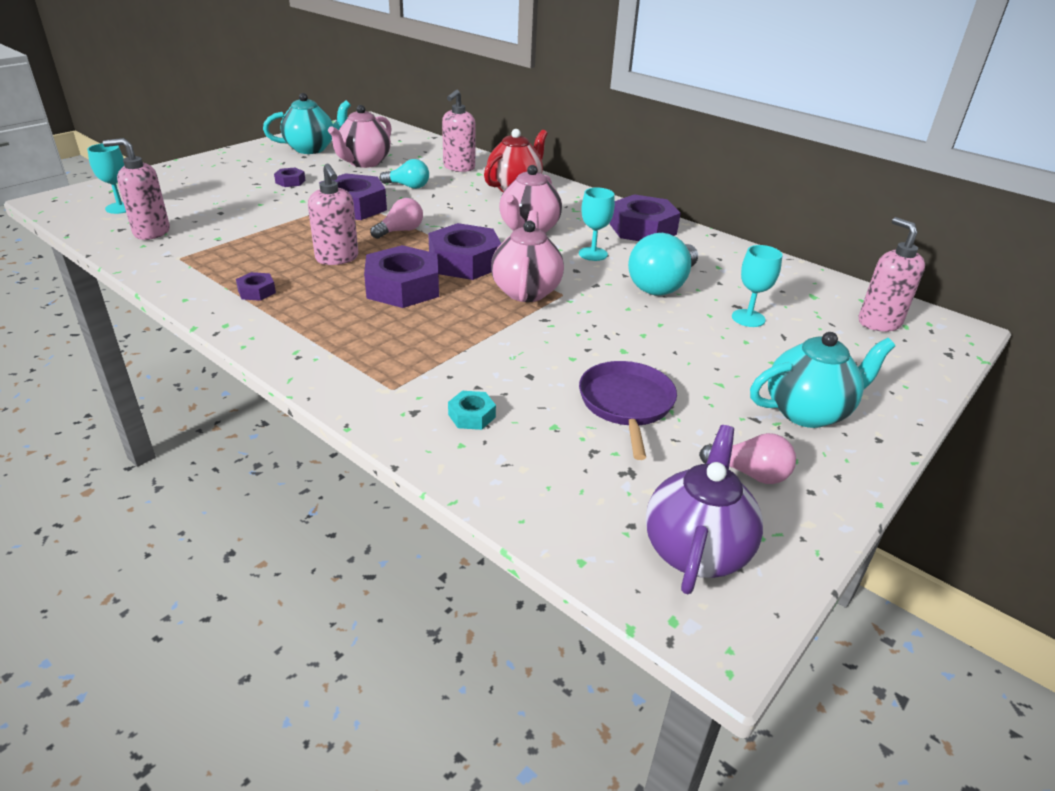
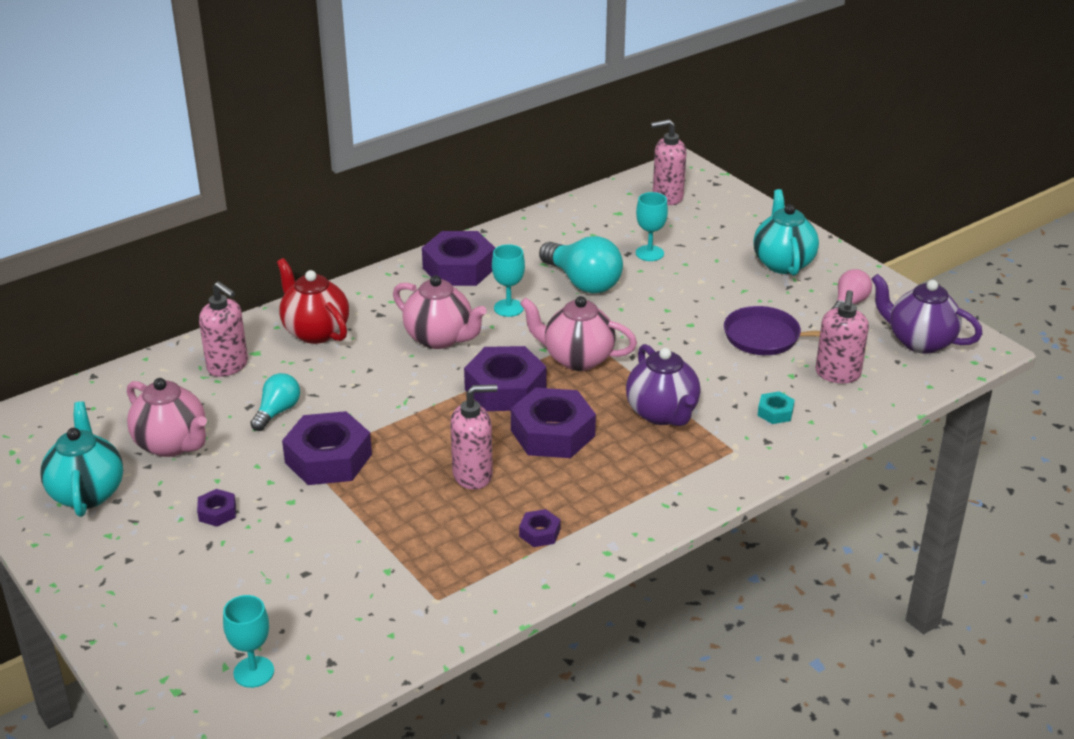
camera: 75 degrees left, 0 degrees up
pink soap dispenser [103,138,170,240] -> pink soap dispenser moved to [816,290,869,384]
pink light bulb [370,198,423,239] -> none
none -> purple teapot [626,344,700,426]

